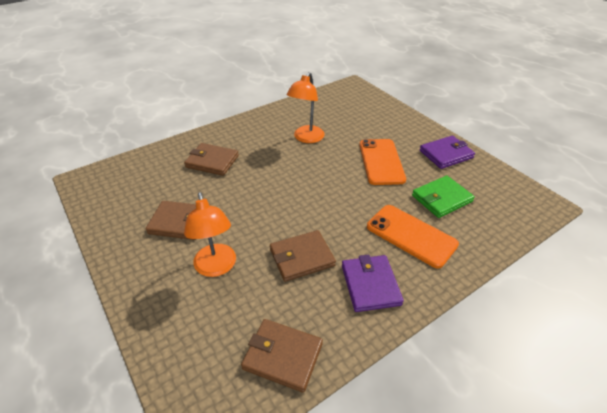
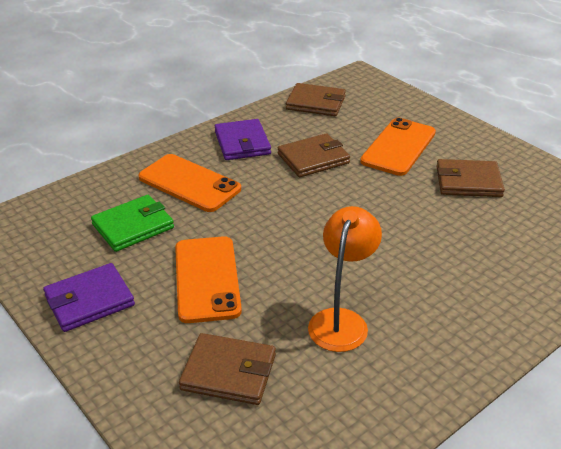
camera: 175 degrees right, 5 degrees down
brown wallet [184,143,239,176] -> brown wallet moved to [179,333,276,405]
orange lamp [184,192,236,277] -> orange phone [360,118,436,176]

